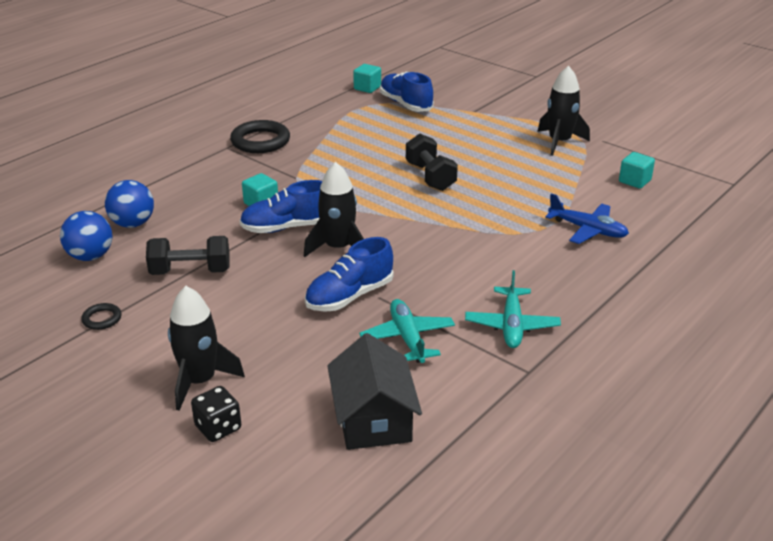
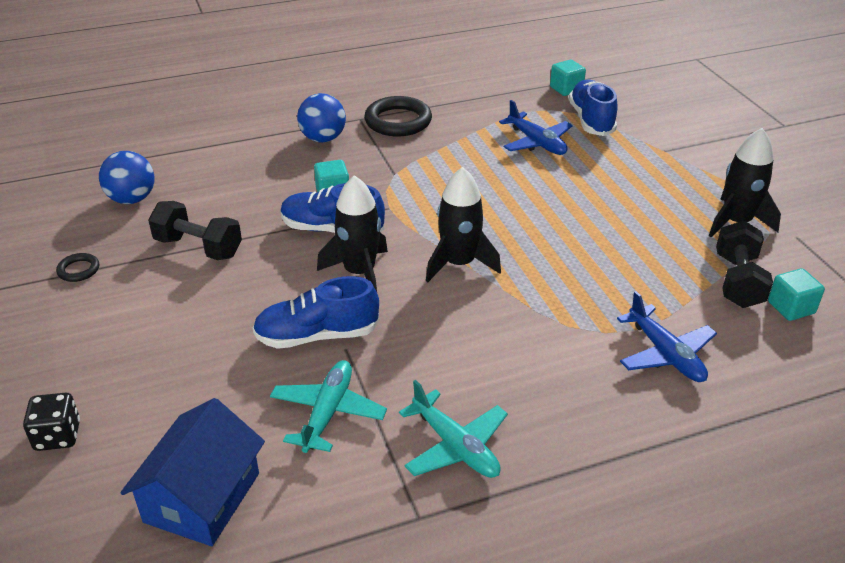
camera: 30 degrees right, 5 degrees up
blue ball [105,180,154,228] -> blue ball moved to [297,93,346,142]
black rocket [168,286,245,411] -> black rocket moved to [426,167,501,282]
black house [327,333,422,450] -> blue house [120,398,265,546]
black dumbbell [406,133,458,191] -> black dumbbell moved to [716,221,773,308]
turquoise plane [465,270,561,348] -> turquoise plane turned 75 degrees counterclockwise [399,380,508,478]
none -> blue plane [499,100,573,155]

